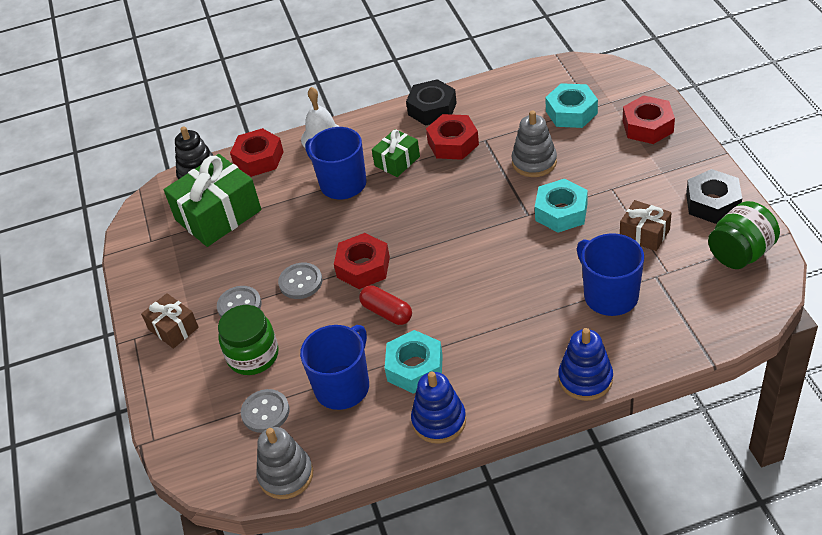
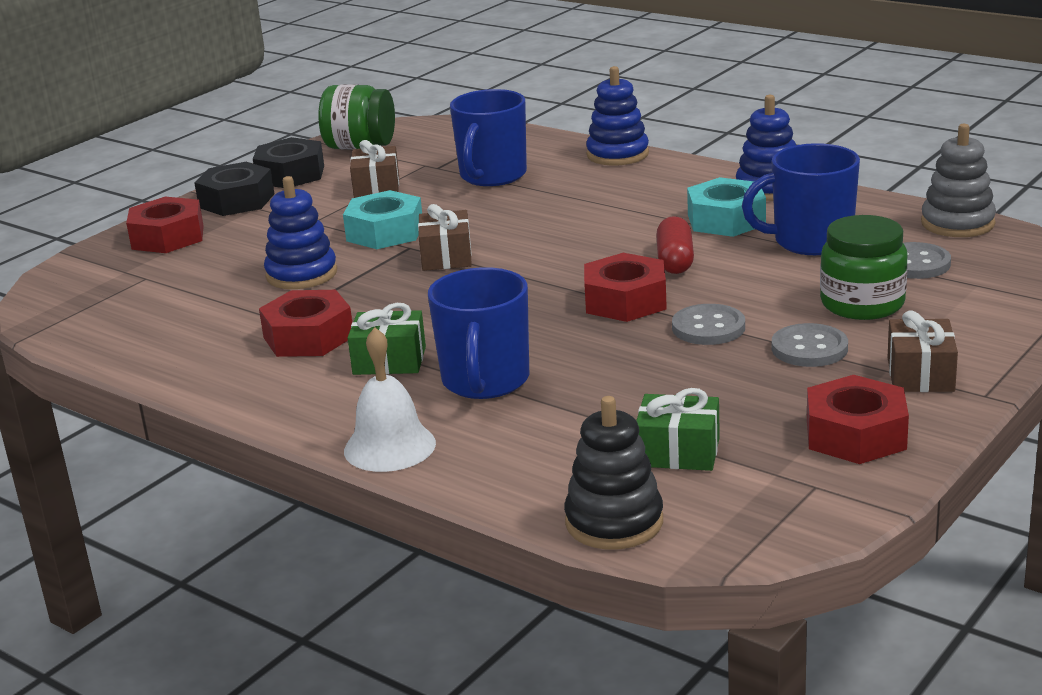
camera: 130 degrees left, 20 degrees down
green gift [164,154,261,247] -> green gift [636,388,720,471], size x0.54
red nut [230,128,284,177] -> red nut moved to [807,375,909,464]
black nut [406,79,457,126] -> black nut moved to [194,162,274,216]
grey stacking toy [511,111,557,177] -> blue stacking toy [264,176,337,289]
turquoise nut [545,83,598,128] -> none
none -> brown gift [418,204,472,271]

